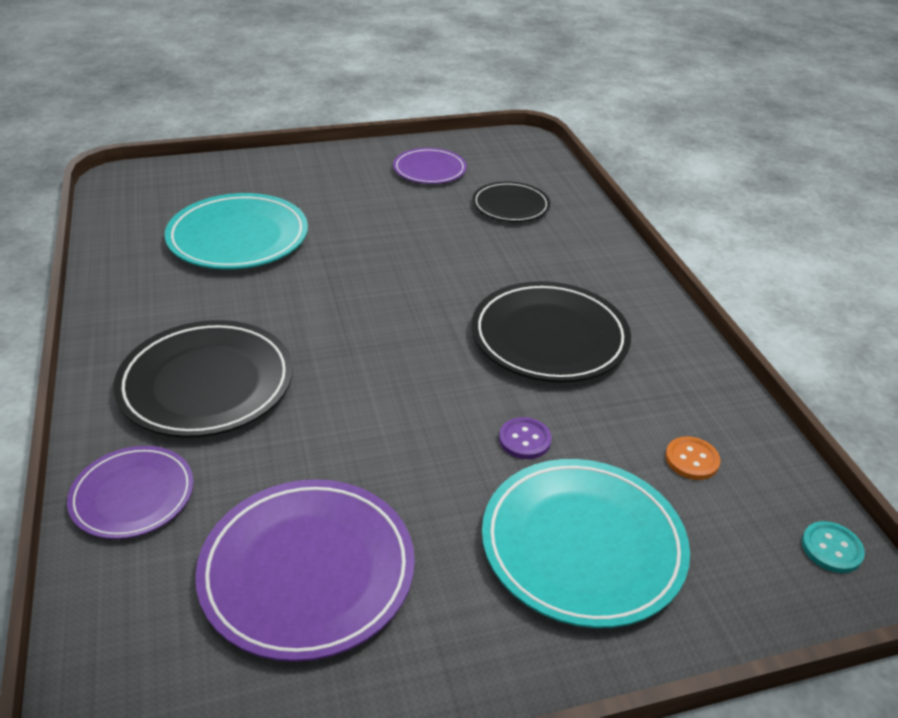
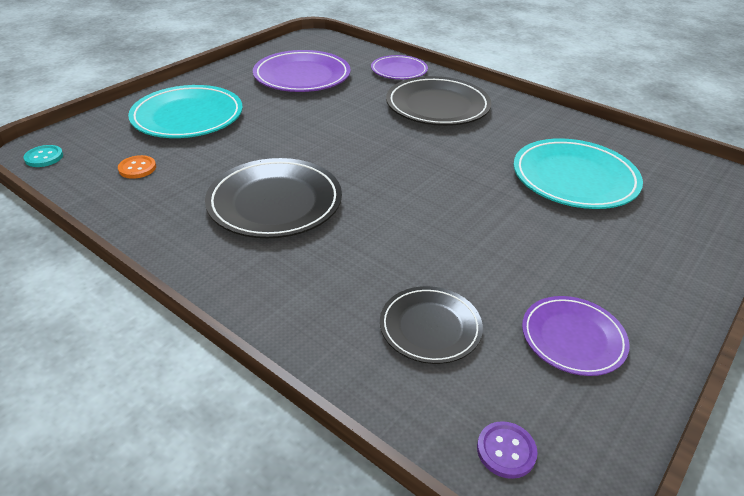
camera: 145 degrees right, 0 degrees up
purple button [499,417,552,459] -> purple button moved to [477,421,538,479]

